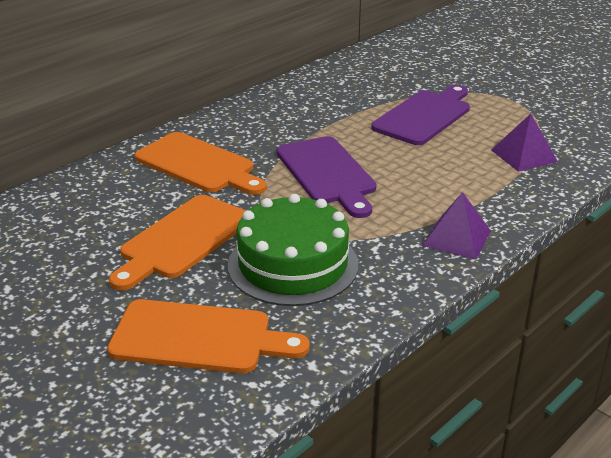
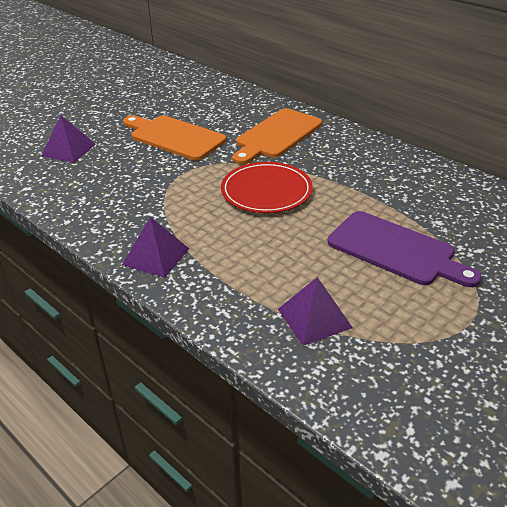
camera: 90 degrees right, 5 degrees up
orange cutting board [107,299,310,374] -> purple pyramid [41,115,95,163]
green cake [228,194,358,306] -> none
purple cutting board [277,136,377,218] -> red plate [221,162,313,213]

